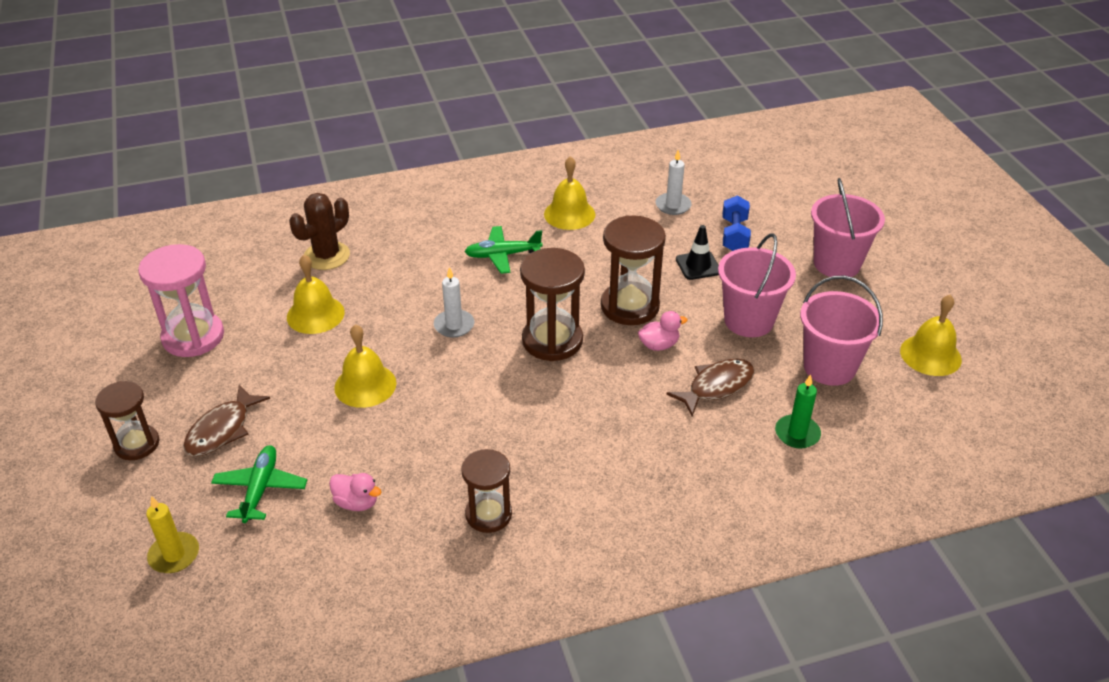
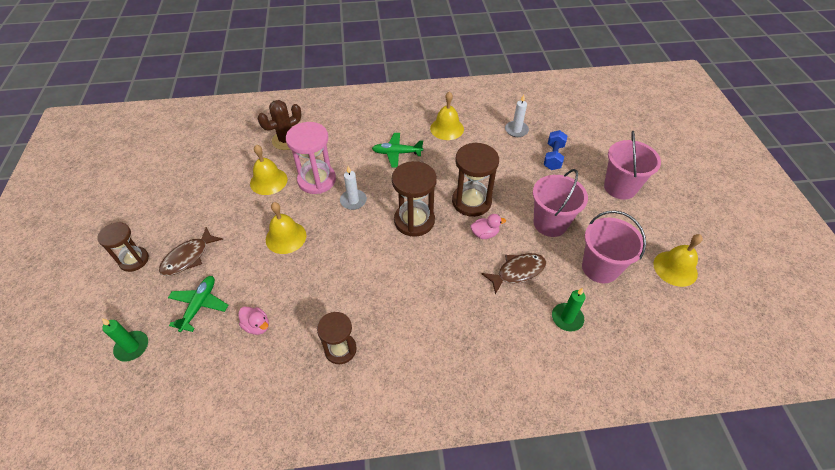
camera: 10 degrees right, 10 degrees up
pink hourglass [138,244,224,357] -> pink hourglass moved to [286,122,336,194]
yellow candle [146,496,199,573] -> green candle [102,318,148,362]
black traffic cone [676,225,719,280] -> none

